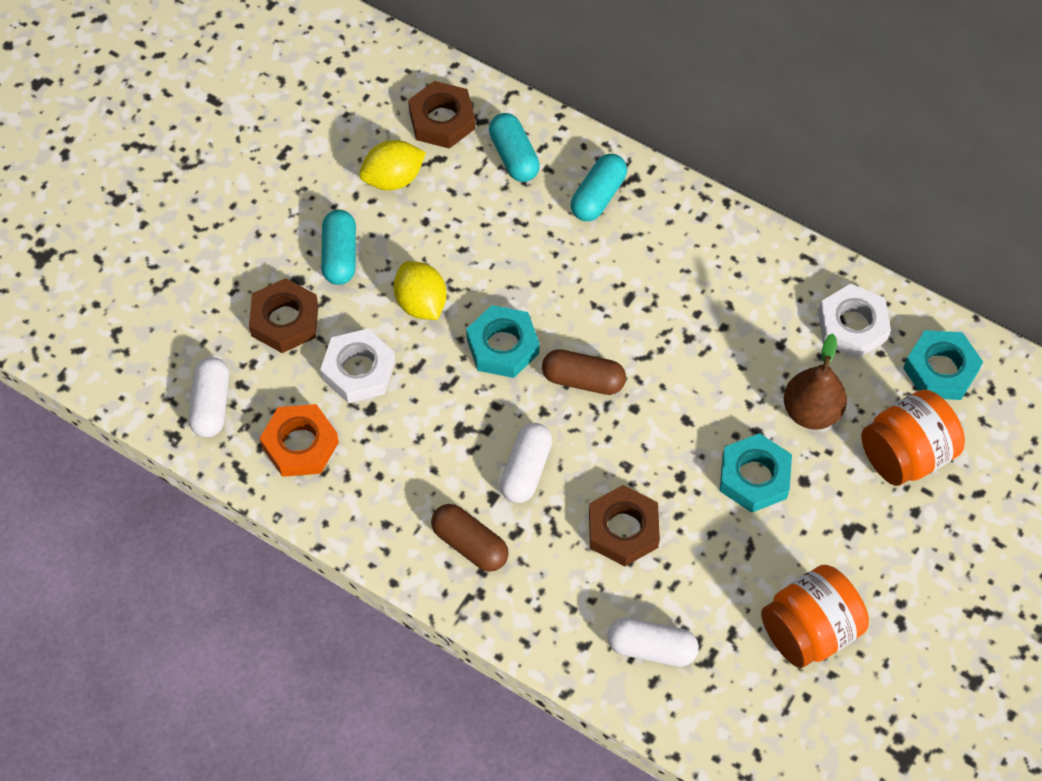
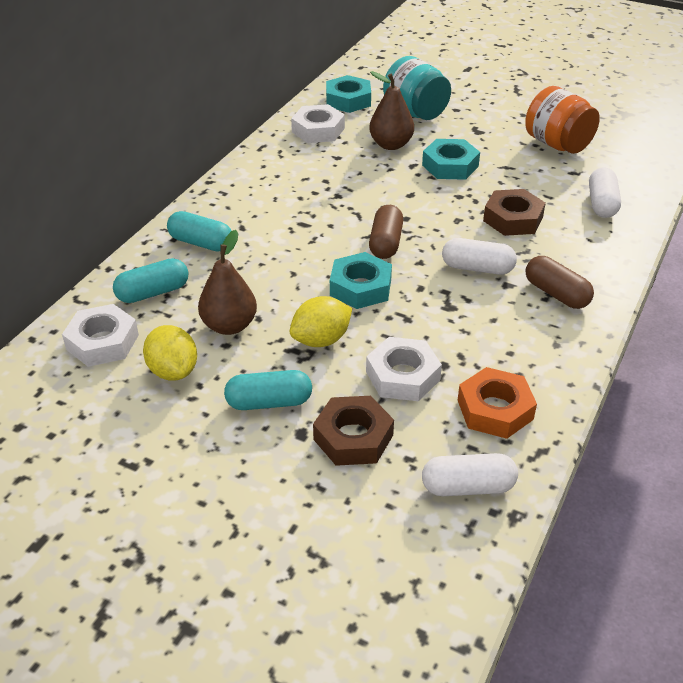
camera: 95 degrees left, 20 degrees down
brown nut [408,81,475,149] -> white nut [62,304,139,367]
brown capsule [431,504,509,572] -> brown capsule turned 75 degrees counterclockwise [526,256,594,309]
orange jar [861,389,965,486] -> turquoise jar [383,56,451,120]
none -> brown pear [198,230,257,335]

